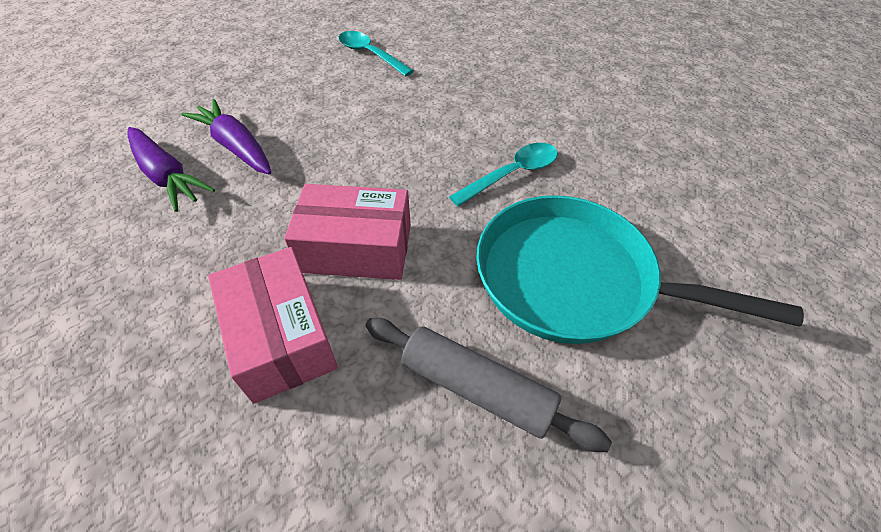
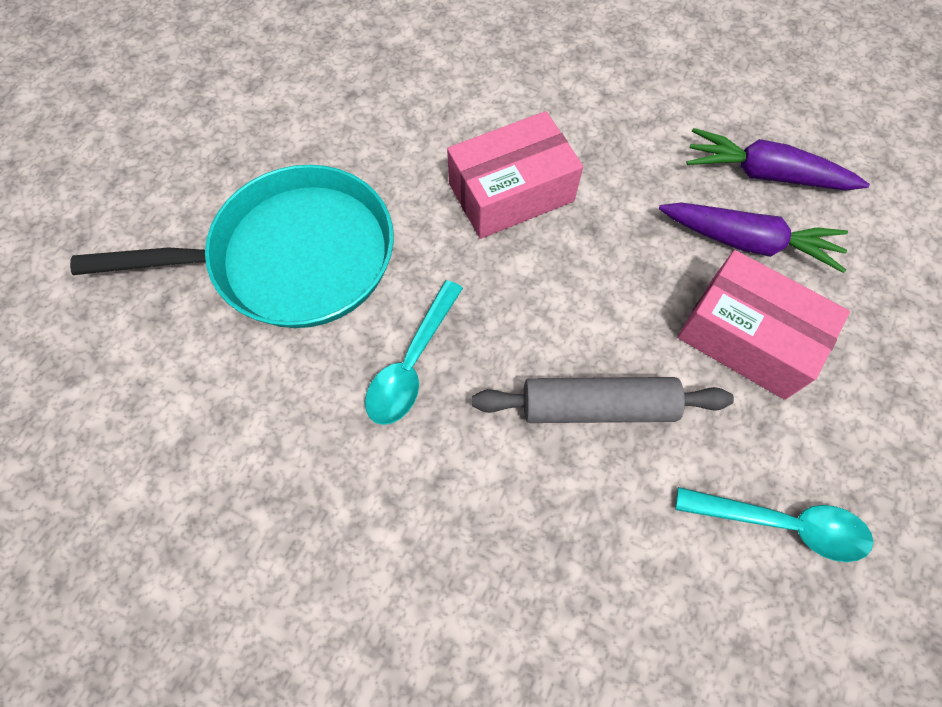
camera: 150 degrees right, 15 degrees up
pink box [208,247,338,404] -> pink box moved to [677,250,850,400]
grey rolling pin [366,318,612,452] -> grey rolling pin moved to [472,377,734,423]

